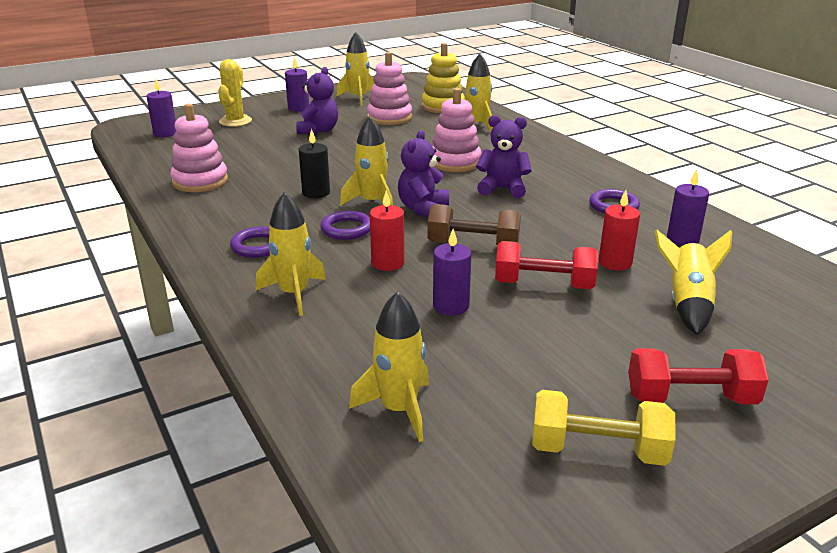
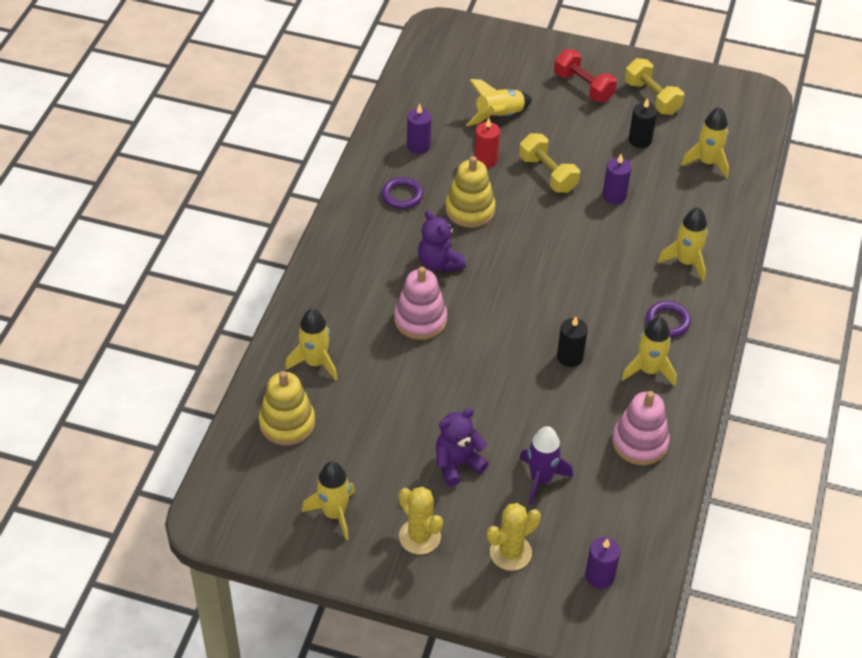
camera: 135 degrees left, 20 degrees up
purple candle [285,56,309,112] -> yellow cactus [399,487,443,554]
purple ring [320,211,370,240] -> none
yellow rocket [340,116,393,206] -> yellow rocket moved to [622,317,676,386]
pink stacking toy [367,52,412,125] -> none
red candle [370,190,405,271] -> none
purple teddy bear [398,130,449,217] -> none
brown dumbbell [428,204,521,246] -> none
red dumbbell [495,241,598,289] -> yellow dumbbell [519,133,580,193]
none -> yellow stacking toy [445,156,496,228]
none -> purple rocket [519,426,573,505]
none -> black candle [629,98,657,148]

